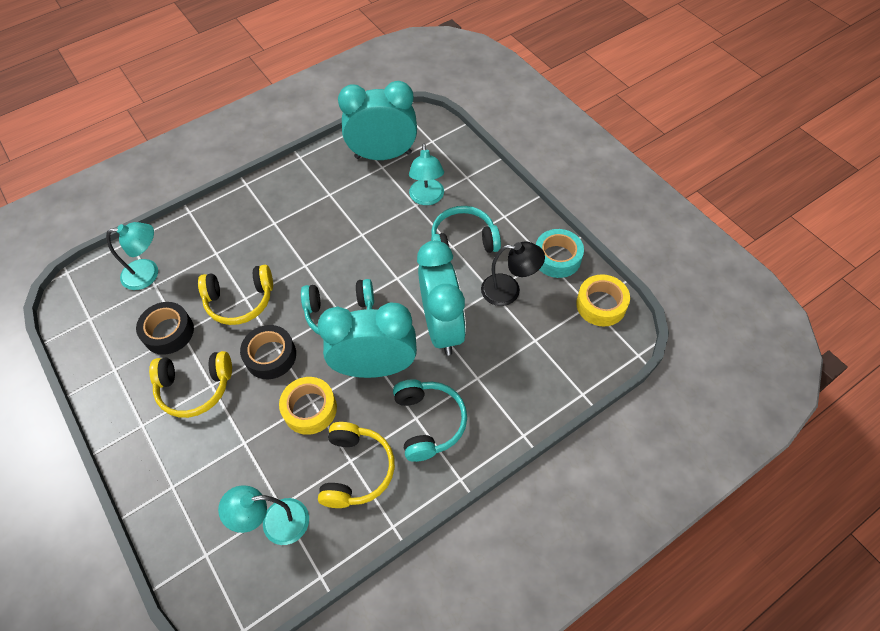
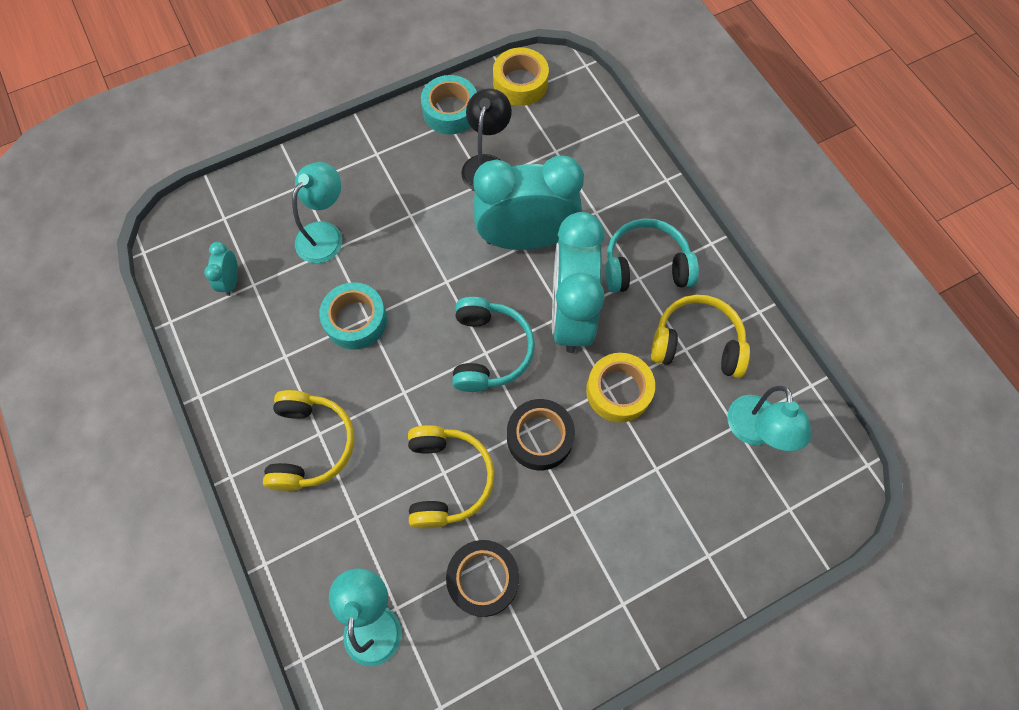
camera: 85 degrees left, 10 degrees up
yellow headphones [149,351,232,418] -> yellow headphones moved to [263,390,355,491]
turquoise clock [338,81,417,160] -> turquoise clock [204,242,238,296], size x0.41
turquoise lamp [409,144,444,205] -> turquoise lamp turned 60 degrees counterclockwise [292,162,342,263]
turquoise headphones [431,206,501,253] -> none
none -> turquoise tape [319,282,387,350]

